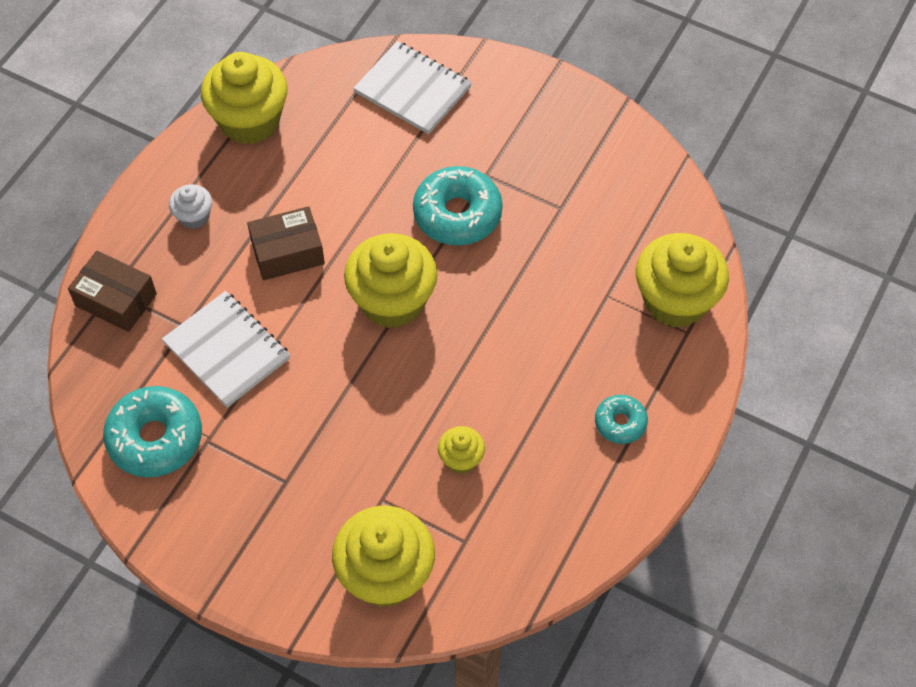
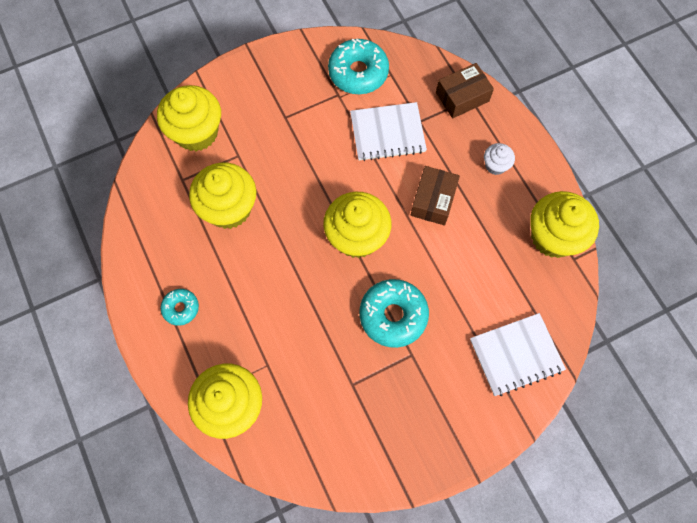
camera: 125 degrees right, 10 degrees up
yellow cupcake [438,426,485,474] -> yellow cupcake [189,162,256,229], size x2.05

